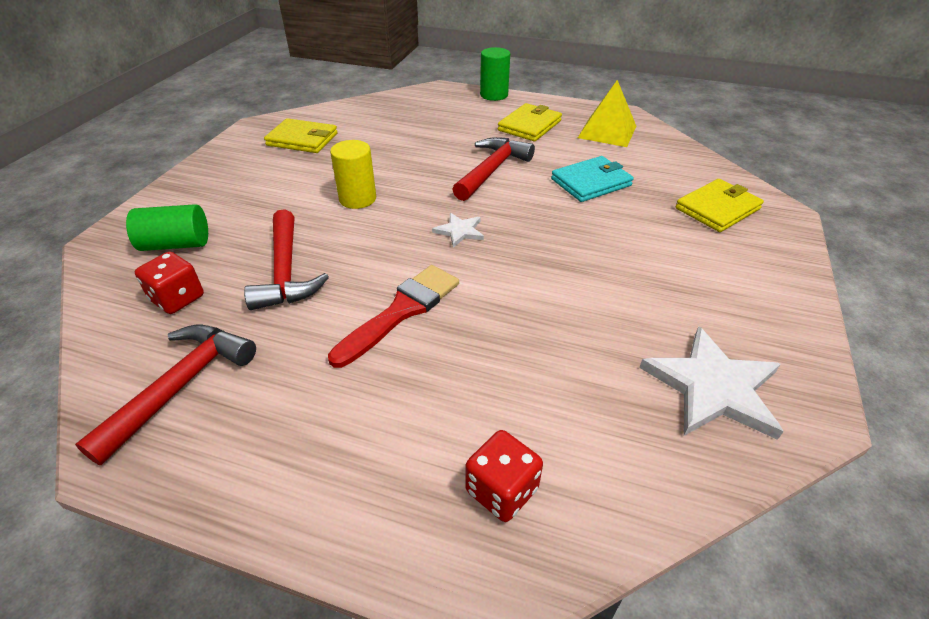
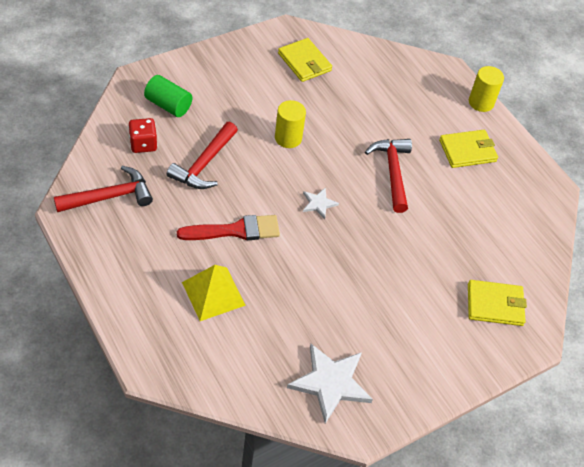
camera: 35 degrees right, 10 degrees up
red hammer [452,137,535,201] -> red hammer turned 75 degrees counterclockwise [365,139,412,213]
red dice [465,430,543,522] -> none
green cylinder [480,47,510,101] -> yellow cylinder [469,66,504,112]
turquoise wallet [551,156,634,202] -> none
yellow pyramid [578,80,636,147] -> yellow pyramid moved to [182,265,246,321]

